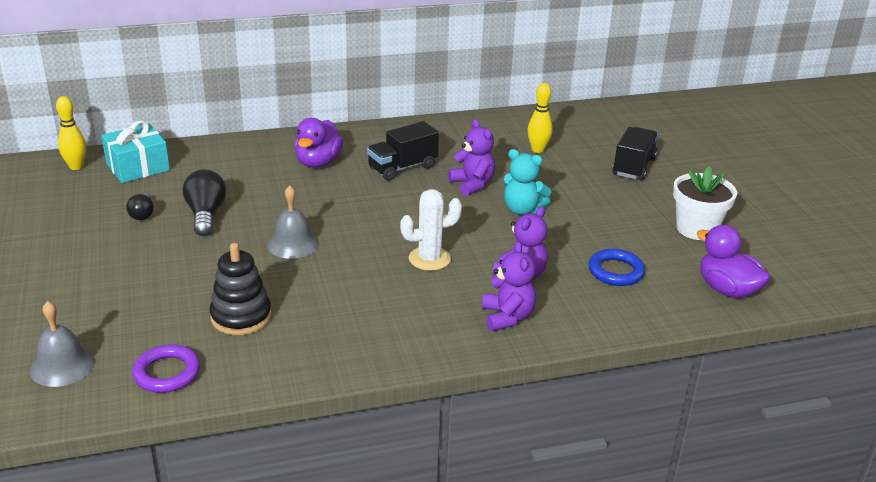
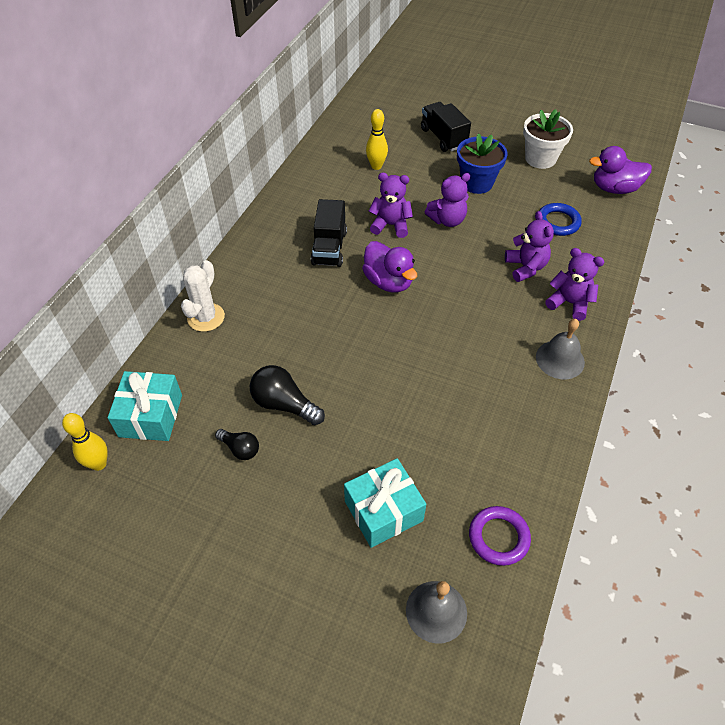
camera: 50 degrees left, 20 degrees up
black stacking toy [209,243,272,335] -> none
grey bell [267,185,319,259] -> grey bell moved to [536,319,585,379]
purple duck [294,118,344,168] -> purple duck moved to [362,241,417,293]
white cactus [400,189,462,271] -> white cactus moved to [181,260,225,332]
turquoise teddy bear [503,149,552,215] -> purple teddy bear [425,173,470,227]
none -> turquoise gift [344,458,426,548]
none -> blue flower pot [457,133,508,194]

